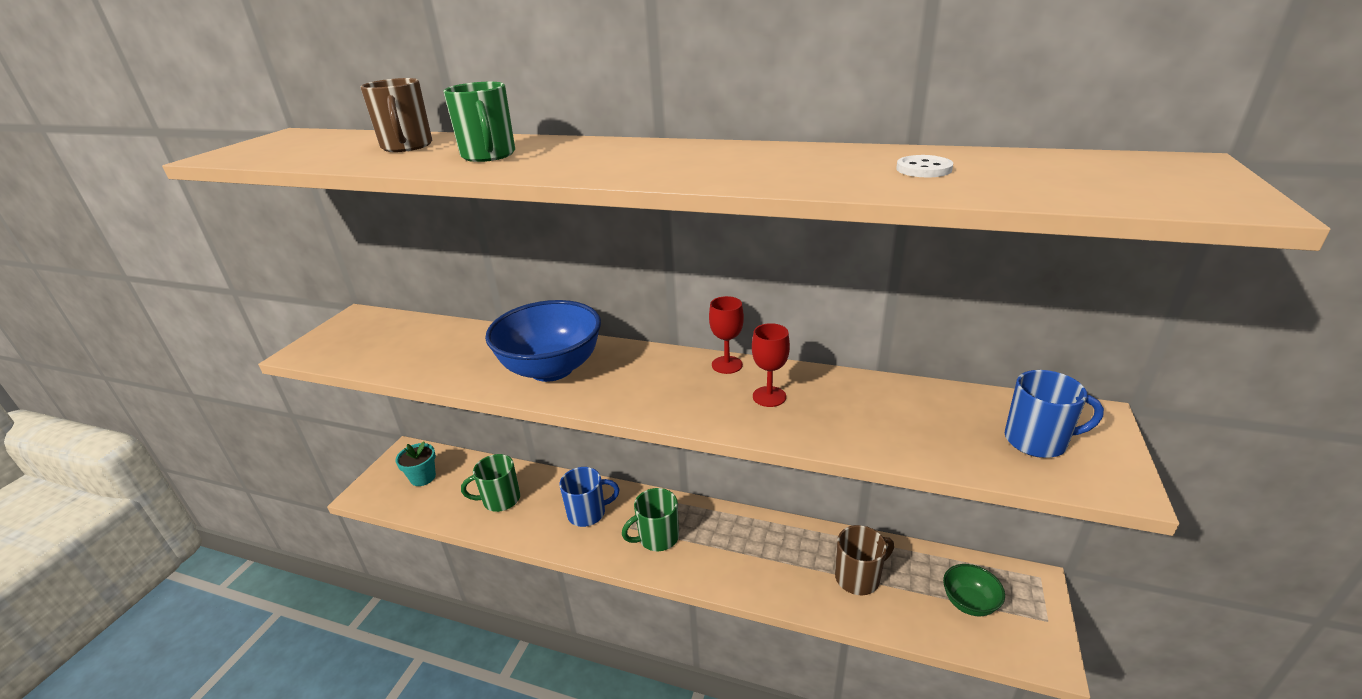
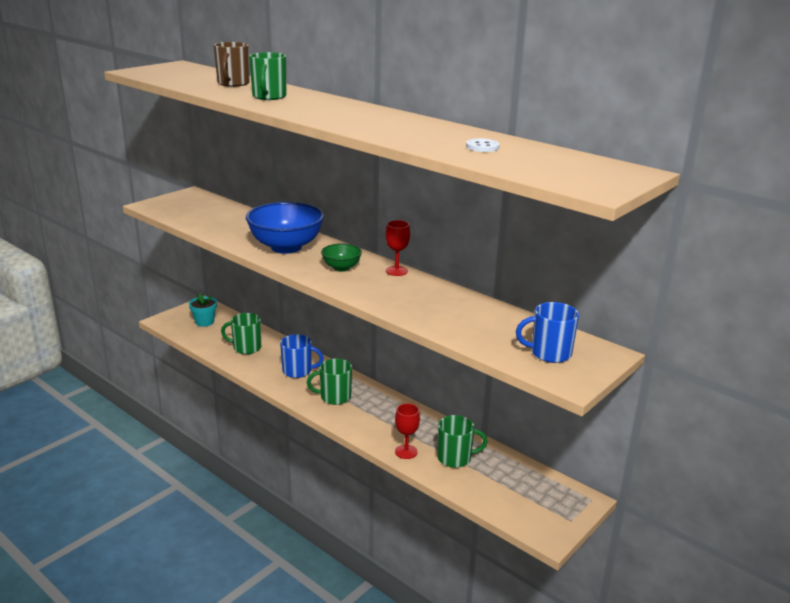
camera: 20 degrees right, 5 degrees down
red goblet [752,323,790,407] -> red goblet moved to [395,403,420,459]
brown mug [835,525,894,595] -> green mug [437,415,488,468]
green bowl [943,564,1005,616] -> green bowl moved to [321,244,362,271]
blue mug [1005,370,1104,458] -> blue mug turned 150 degrees clockwise [516,302,579,363]

